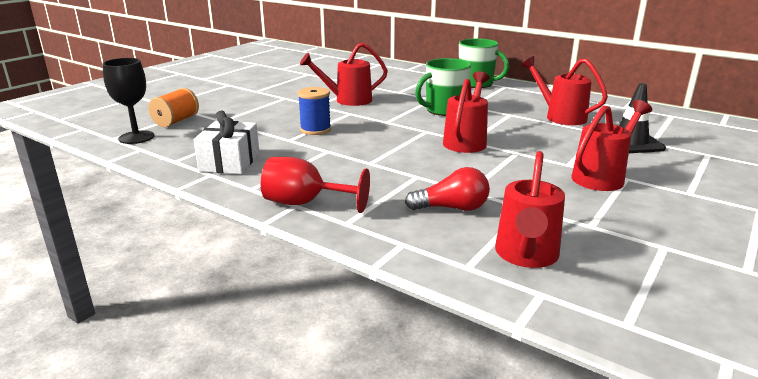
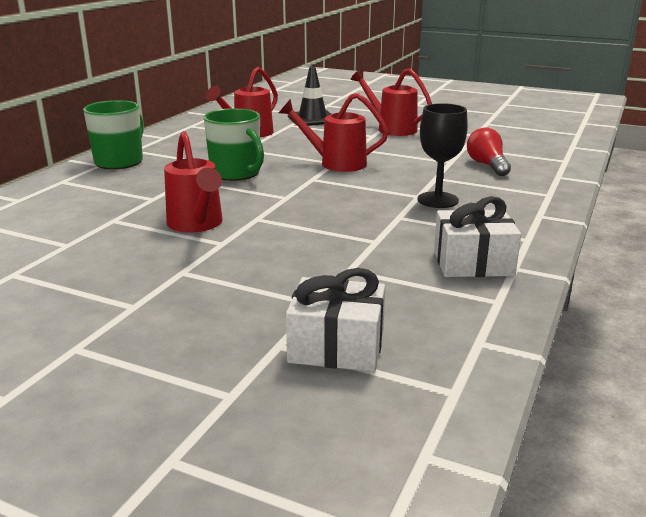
camera: 100 degrees left, 0 degrees up
black goblet [102,58,155,144] -> black goblet moved to [417,103,468,208]
orange spool [148,88,199,127] -> white gift [286,268,385,372]
red goblet [261,157,370,213] -> none
blue spool [298,87,331,135] -> none
red watering can [495,151,565,268] -> none

